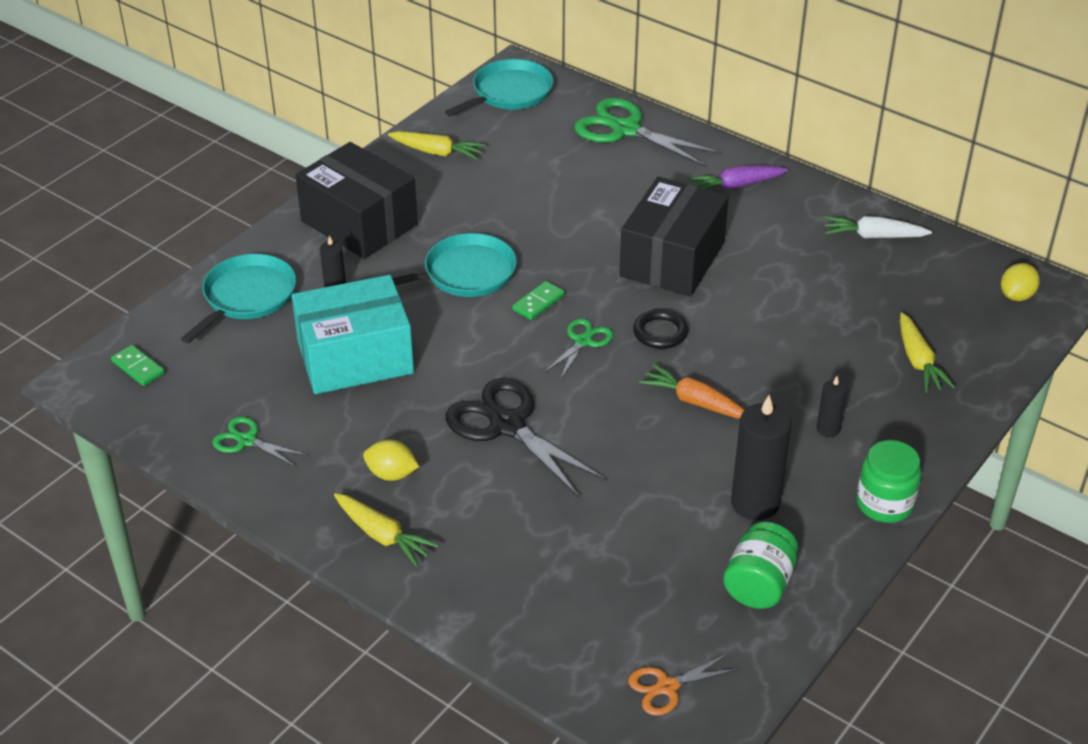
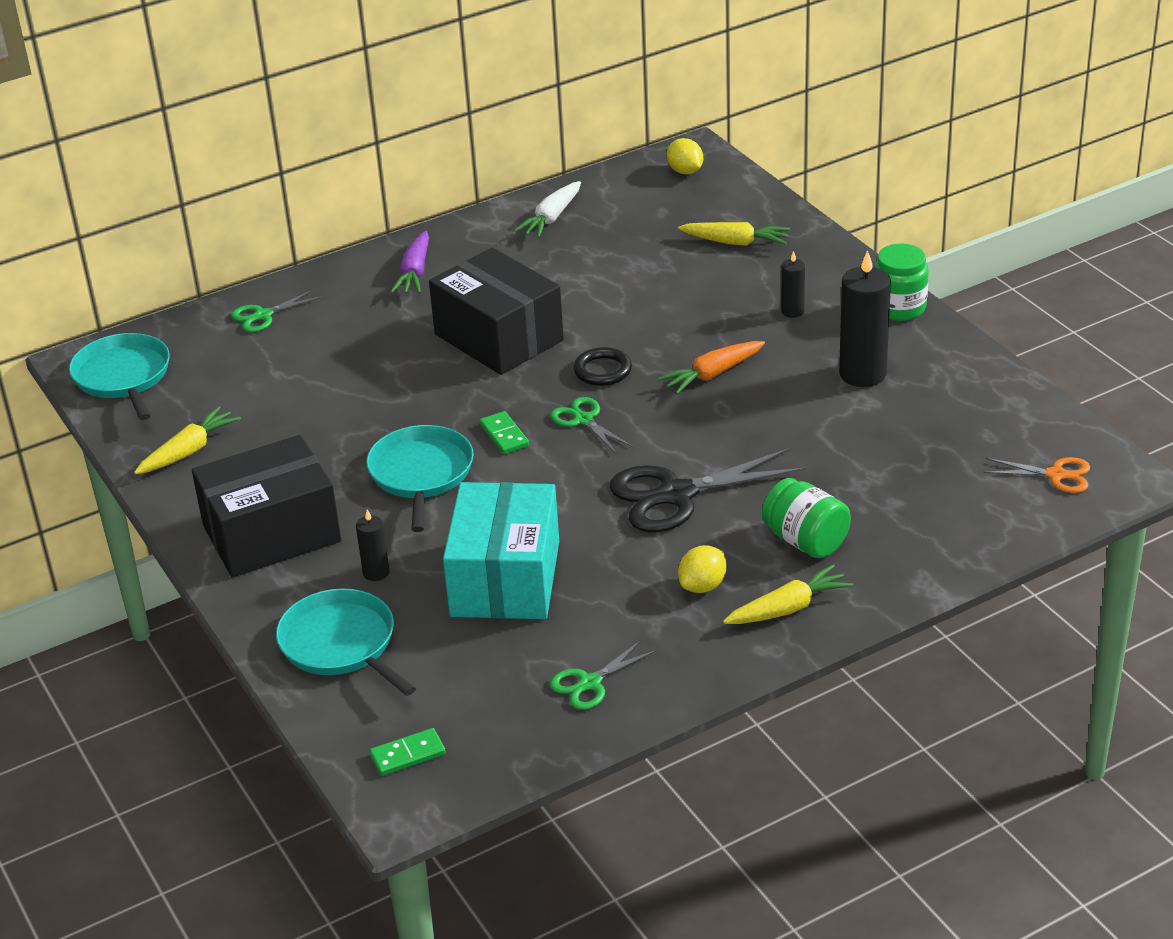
camera: 65 degrees left, 5 degrees down
green scissors [574,98,721,167] -> green scissors [231,289,323,332], size x0.53
orange scissors [629,653,740,716] -> orange scissors turned 75 degrees counterclockwise [983,457,1090,493]
green jar [723,522,798,609] -> green jar moved to [762,478,851,558]

